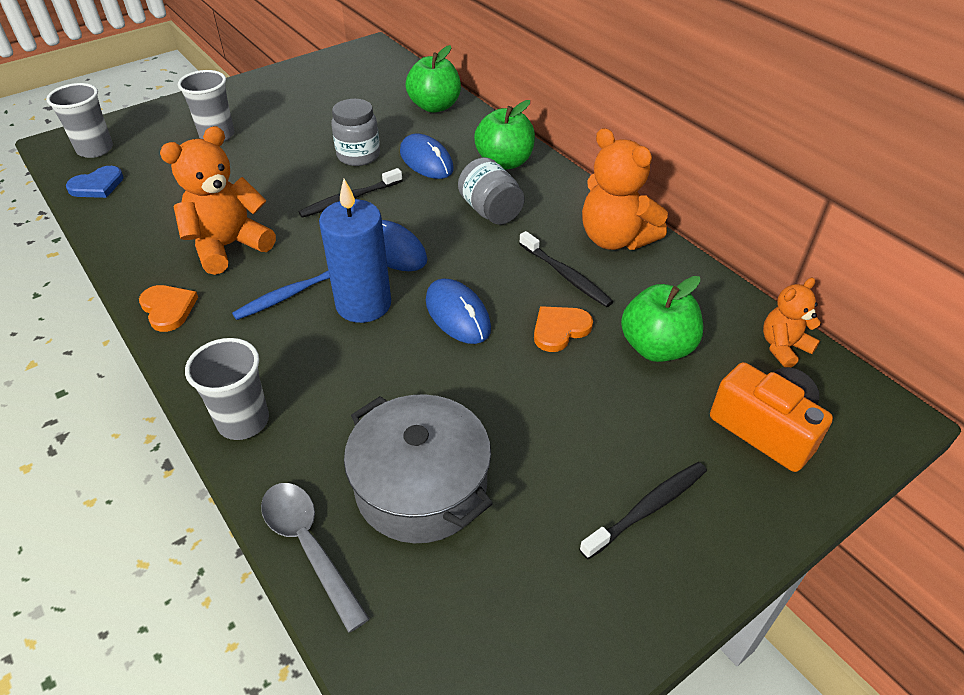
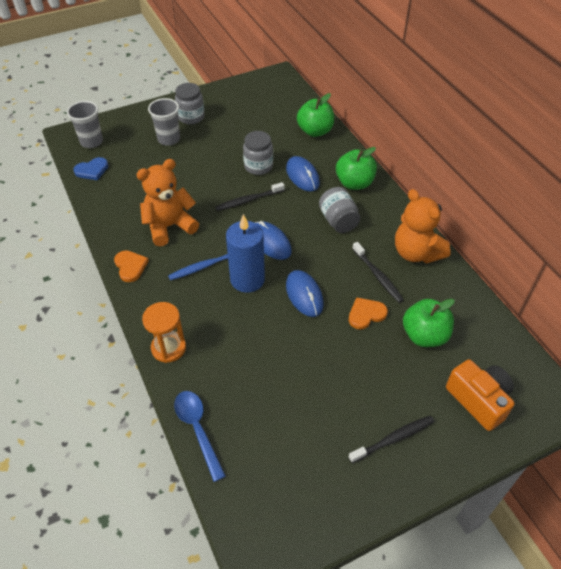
camera: 10 degrees right, 5 degrees up
grey cup [185,338,269,440] -> orange hourglass [142,302,186,363]
grey spoon [261,483,370,633] -> blue spoon [174,391,226,482]
grey pot [344,394,493,543] -> none
orange teddy bear [763,278,821,367] -> none
none -> grey jar [175,83,205,124]

